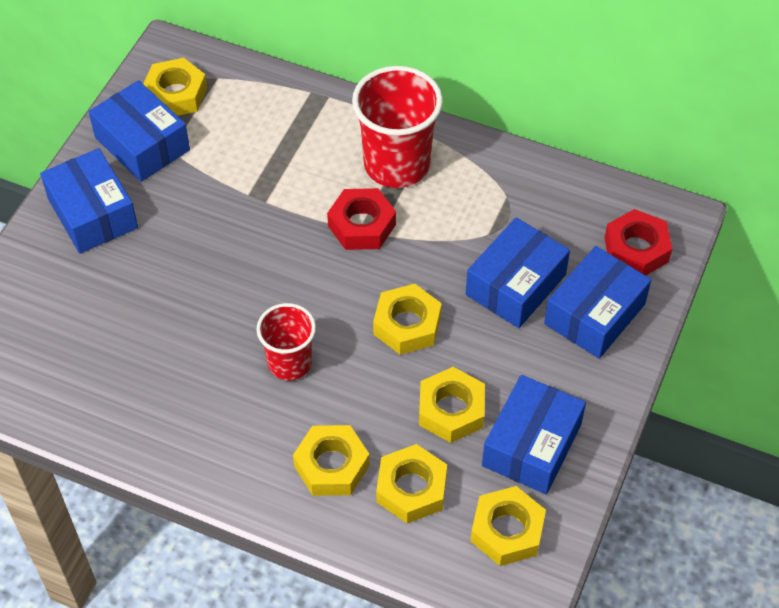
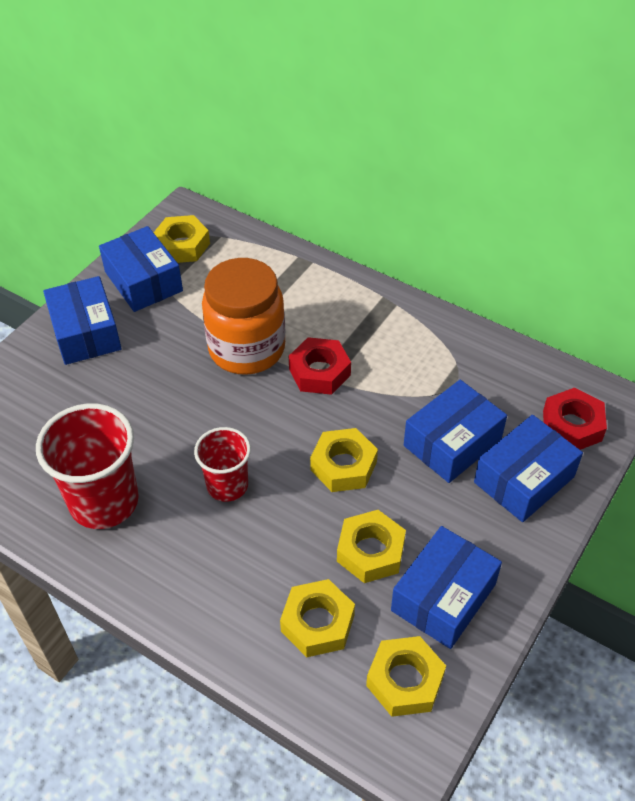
camera: 10 degrees right, 5 degrees down
yellow nut [293,425,370,496] -> none
red cup [352,66,443,188] -> red cup moved to [36,403,139,529]
none -> orange jar [202,258,286,375]

